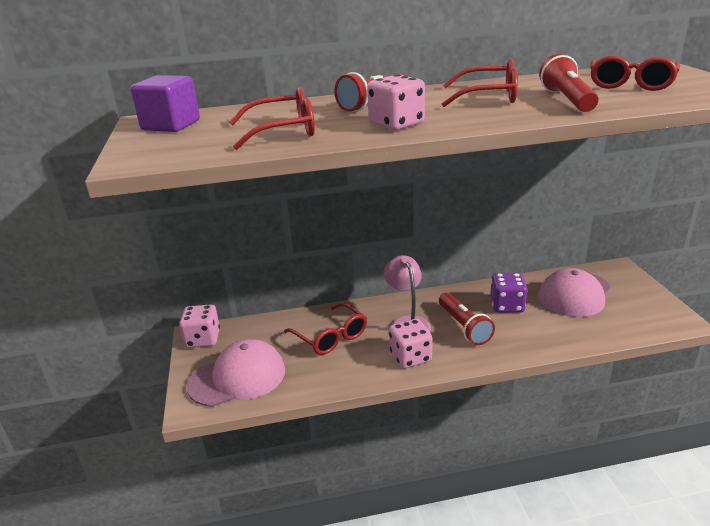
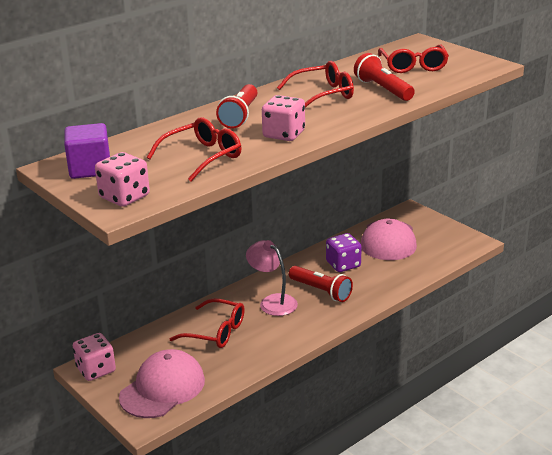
camera: 30 degrees left, 0 degrees up
pink dice [389,319,432,369] -> pink dice moved to [95,152,150,207]

